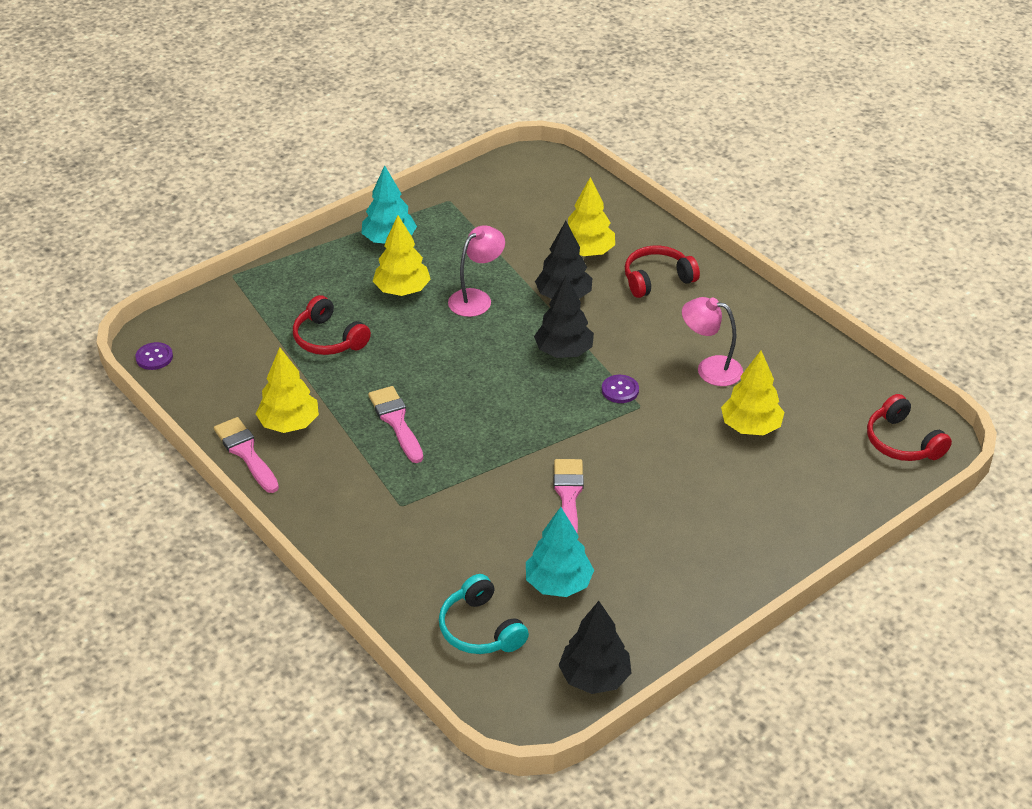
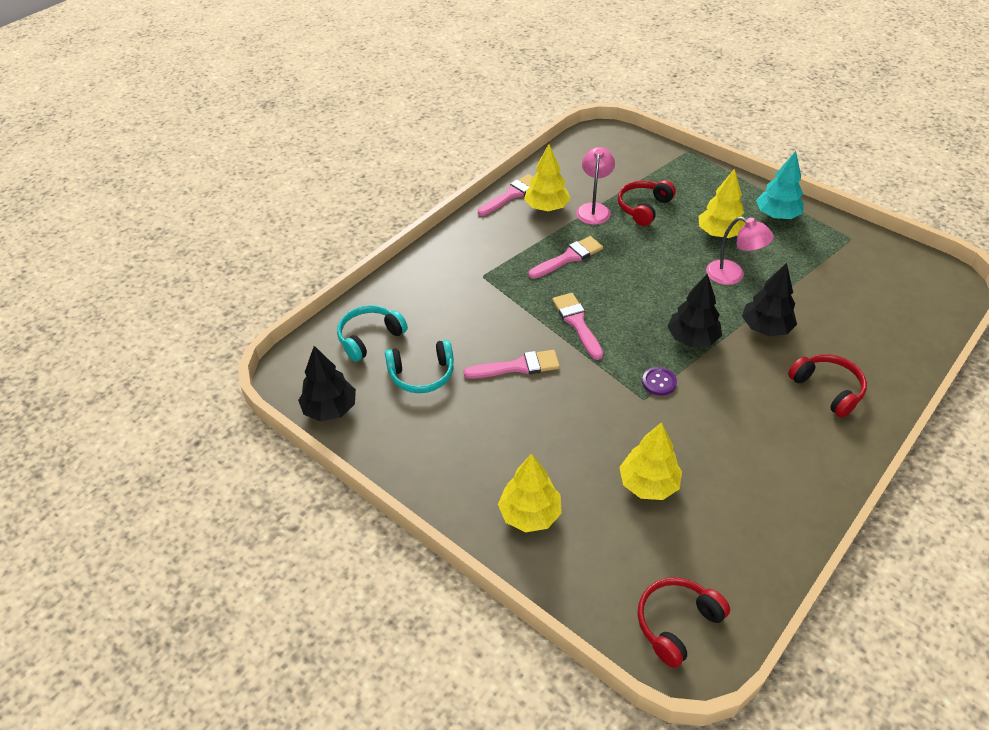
camera: 80 degrees right, 5 degrees up
purple button [135,342,173,370] -> none
turquoise tree [526,507,594,597] -> turquoise headphones [385,340,454,393]
yellow tree [568,177,615,256] -> yellow tree moved to [498,454,562,533]
pink lamp [682,297,743,386] -> pink lamp moved to [576,147,615,225]
none -> pink brush [552,293,603,360]

